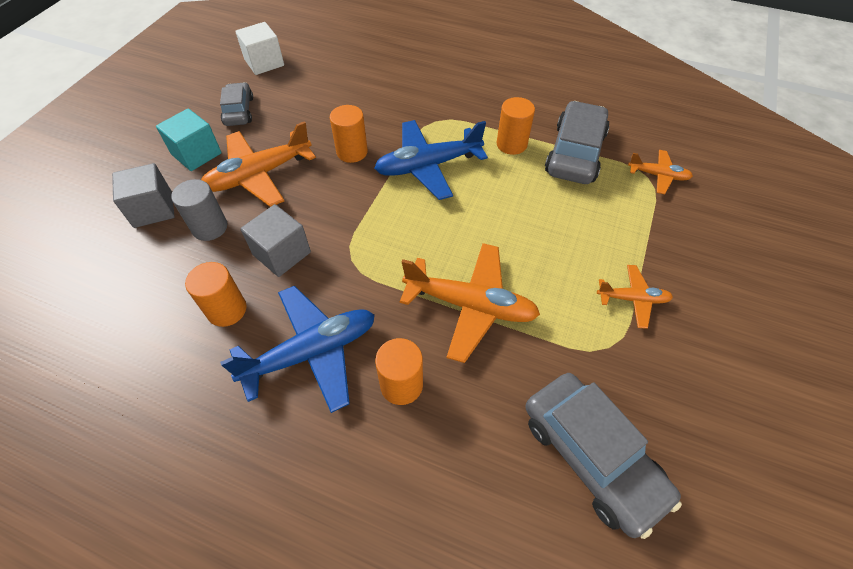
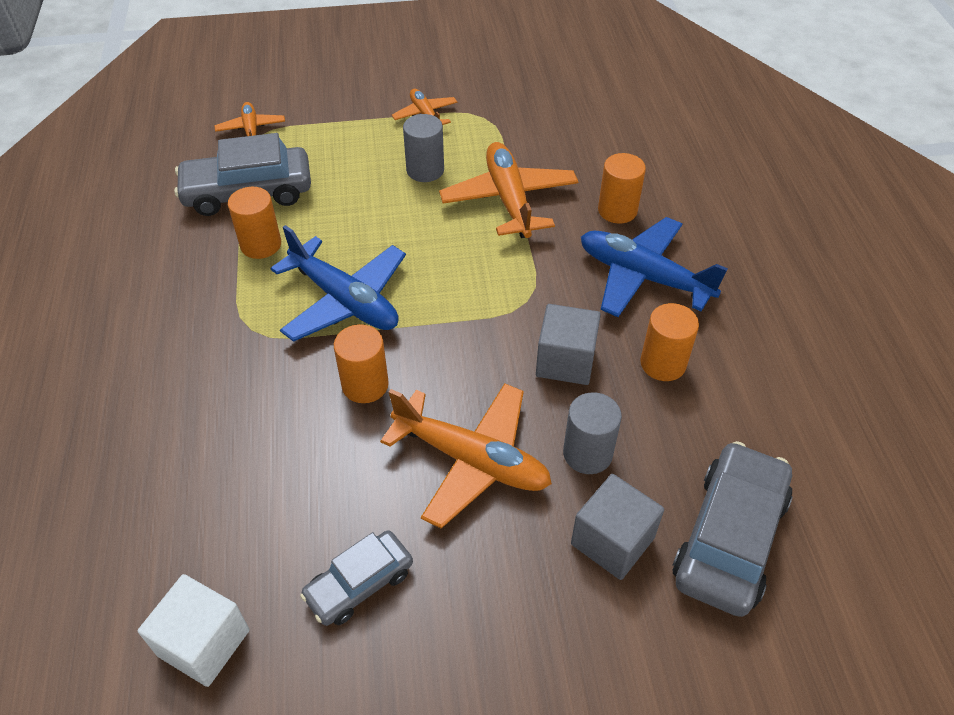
camera: 120 degrees left, 5 degrees down
turquoise cube [156,108,221,171] -> none
grey car [525,373,682,539] -> grey car moved to [673,441,792,617]
none -> grey cylinder [403,114,444,182]

